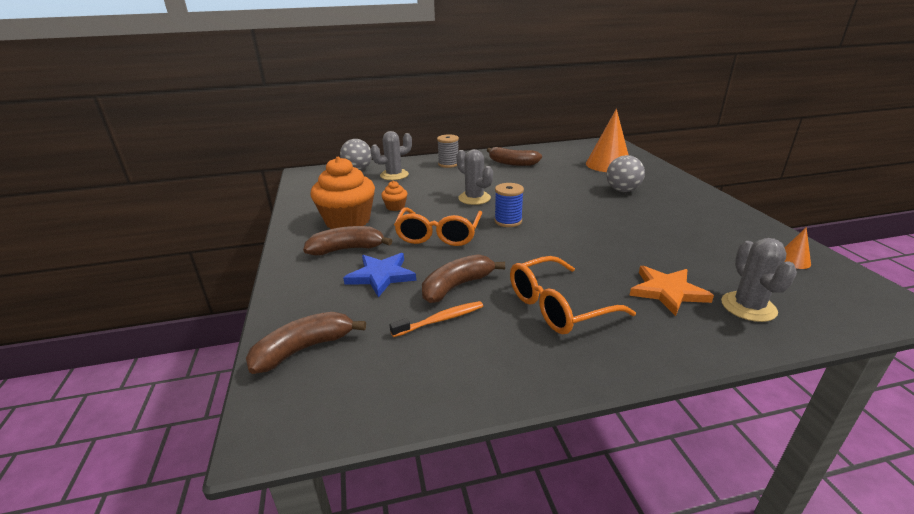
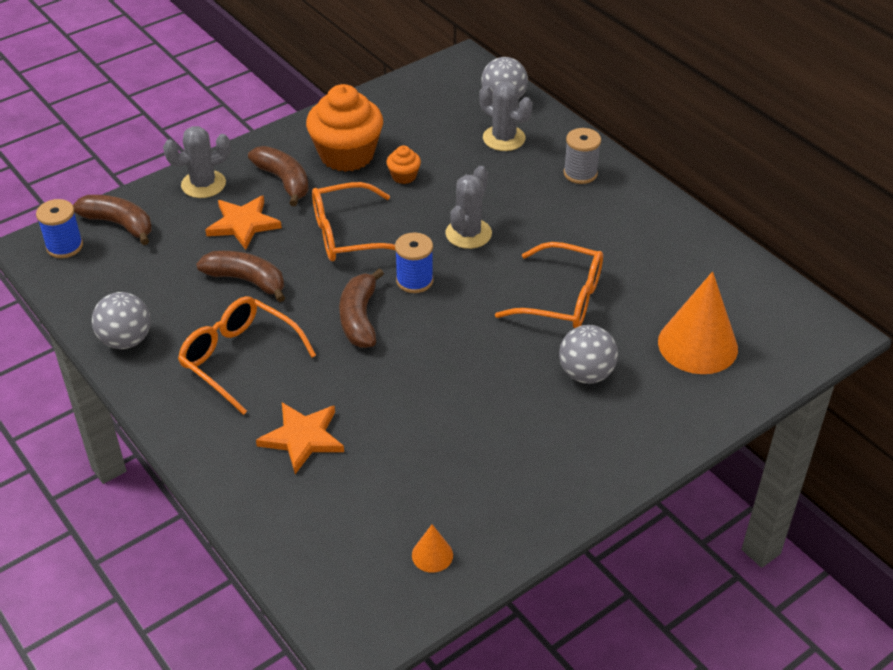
camera: 65 degrees right, 15 degrees up
blue star [343,253,416,298] -> orange star [205,195,282,250]
orange toothbrush [389,301,483,337] -> none
brown banana [487,147,542,166] -> brown banana moved to [339,268,384,348]
grey cactus [721,238,797,322] -> grey cactus moved to [163,126,231,198]
none -> blue spool [36,199,83,258]
none -> grey ball [92,292,151,349]
none -> orange glasses [495,242,603,329]

